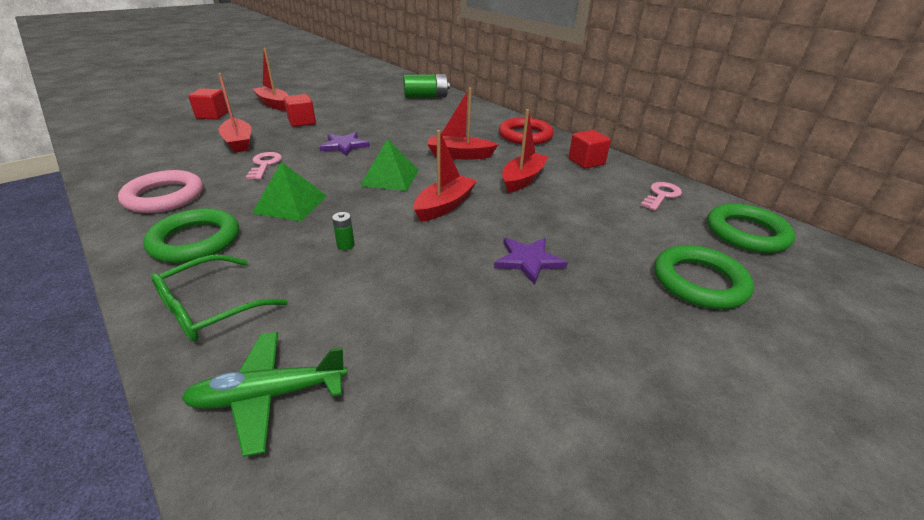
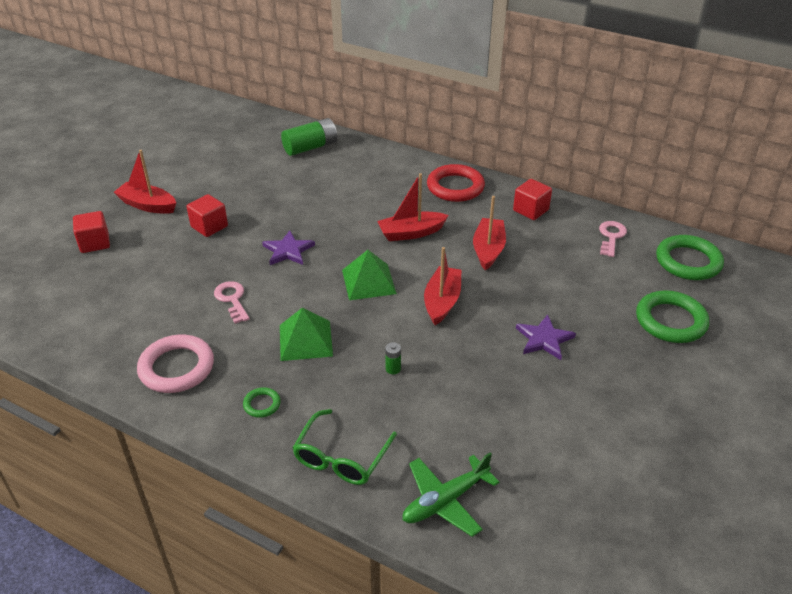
camera: 20 degrees left, 5 degrees up
green ring [143,208,239,263] -> green ring [243,387,281,418], size x0.47
red boat [218,73,251,153] -> none

